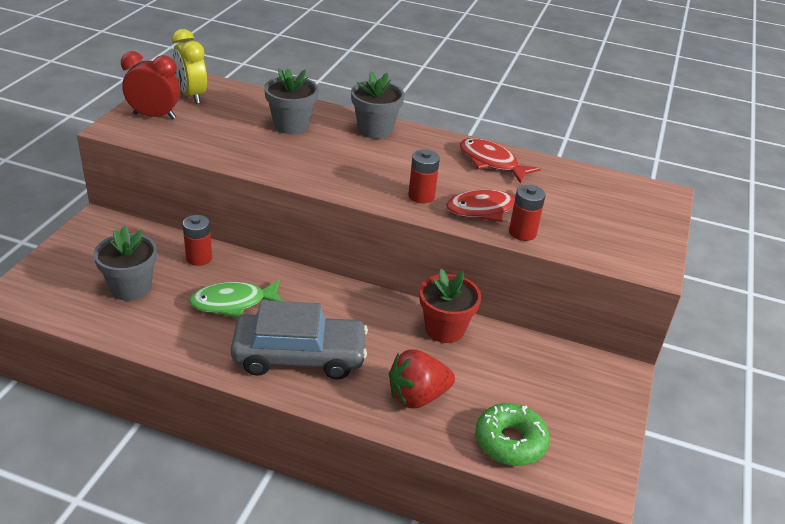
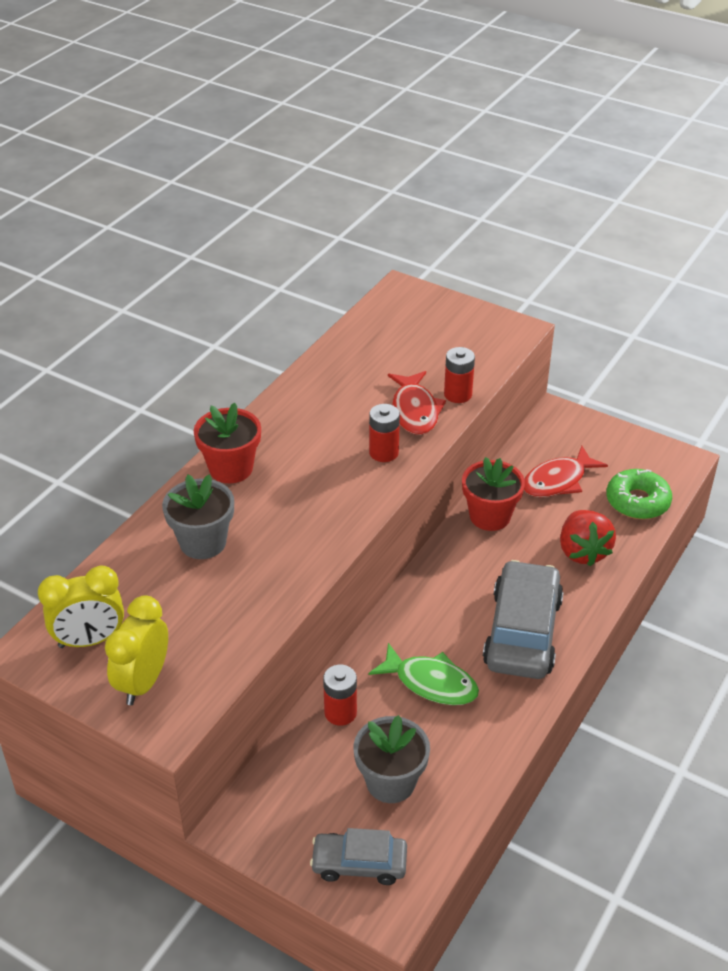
camera: 75 degrees left, 5 degrees up
red clock [121,51,180,120] -> yellow clock [105,595,168,705]
green fish [189,280,283,318] -> green fish turned 60 degrees counterclockwise [369,643,479,705]
grey flower pot [351,71,405,139] -> red flower pot [194,403,261,483]
red fish [460,138,541,183] -> red fish moved to [524,446,608,497]
none -> grey car [310,828,407,885]

